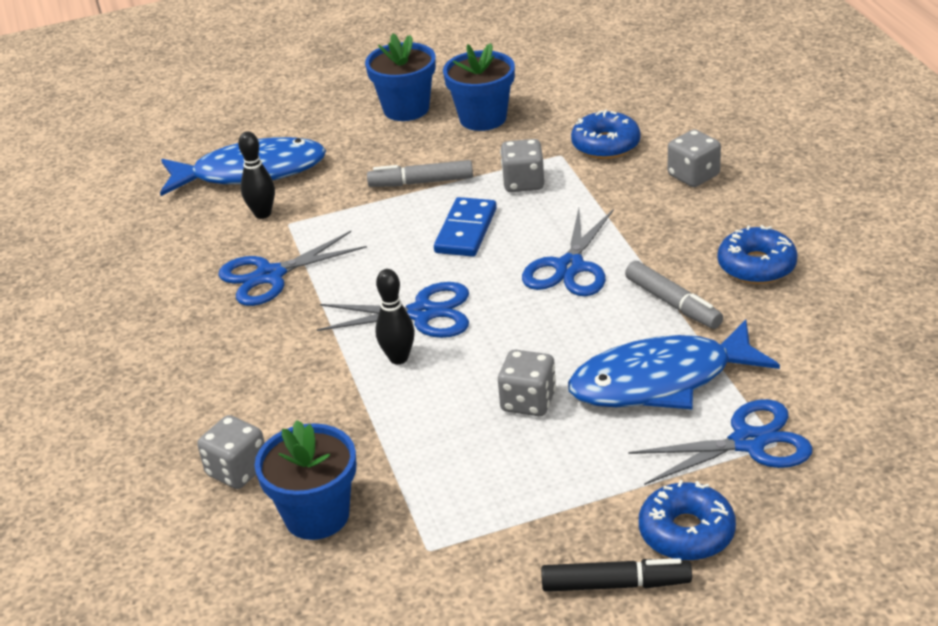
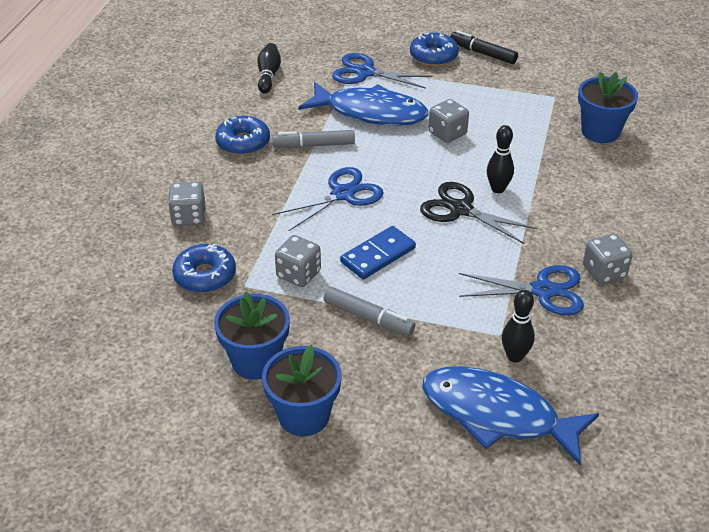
camera: 150 degrees left, 5 degrees up
grey dice [197,415,265,489] -> grey dice moved to [583,234,633,284]
blue scissors [317,282,469,338] -> black scissors [420,182,537,244]
grey marker [625,261,723,329] -> grey marker turned 90 degrees counterclockwise [273,130,355,148]
none -> black bowling pin [257,43,281,93]

